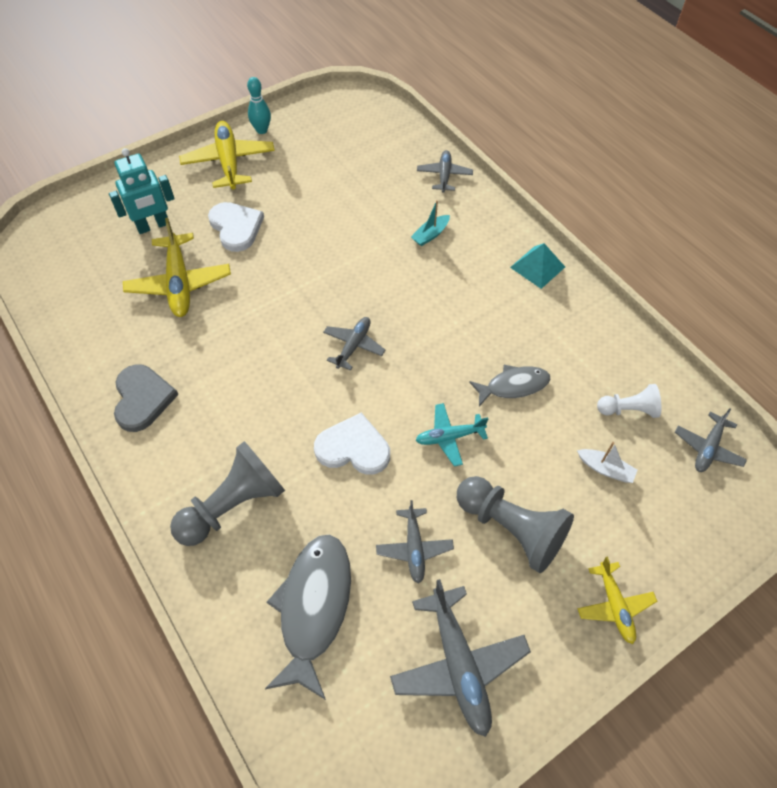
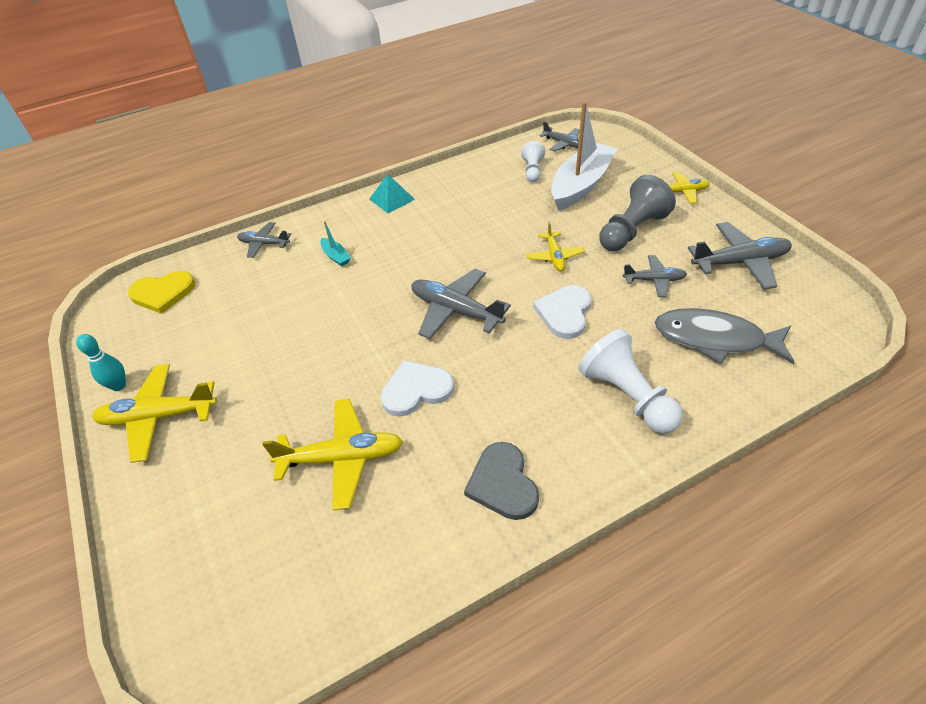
camera: 80 degrees left, 10 degrees down
turquoise robot [109,148,174,234] -> none
grey heart [114,364,179,432] -> grey heart turned 105 degrees counterclockwise [464,442,539,520]
grey pawn [170,441,285,546] -> white pawn [579,329,683,434]
white heart [208,202,264,252] -> white heart moved to [381,360,454,417]
grey plane [323,317,385,371] -> grey plane [411,269,511,339], size x1.68
turquoise plane [416,403,488,467] -> yellow plane [526,222,585,271]
grey fish [469,365,550,406] -> none
white boat [577,442,638,483] -> white boat [551,101,617,211], size x2.49
none -> yellow heart [128,271,195,314]

